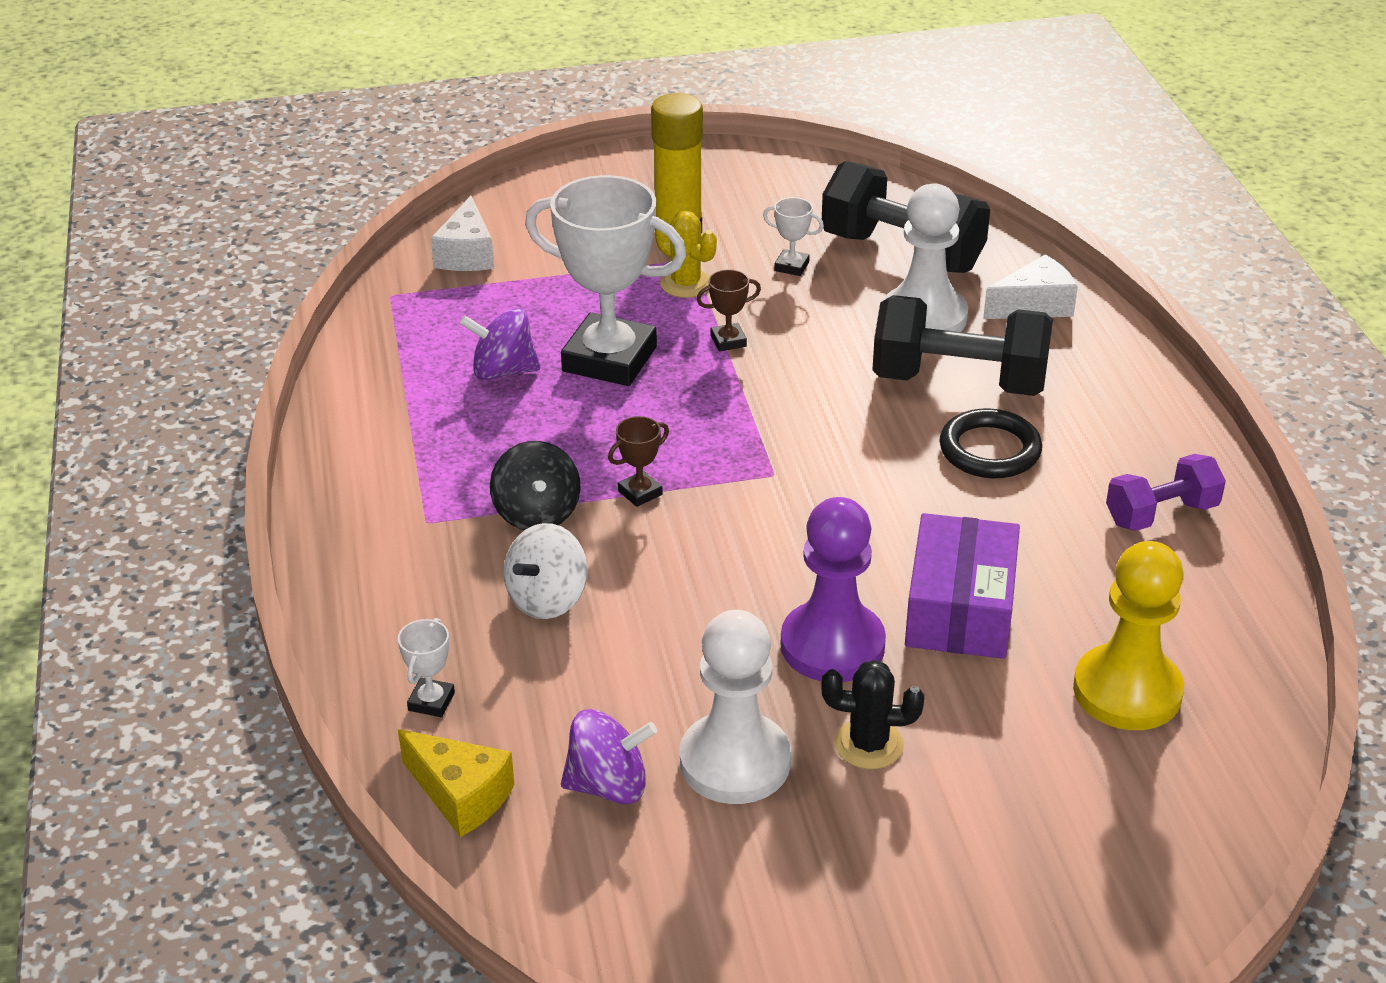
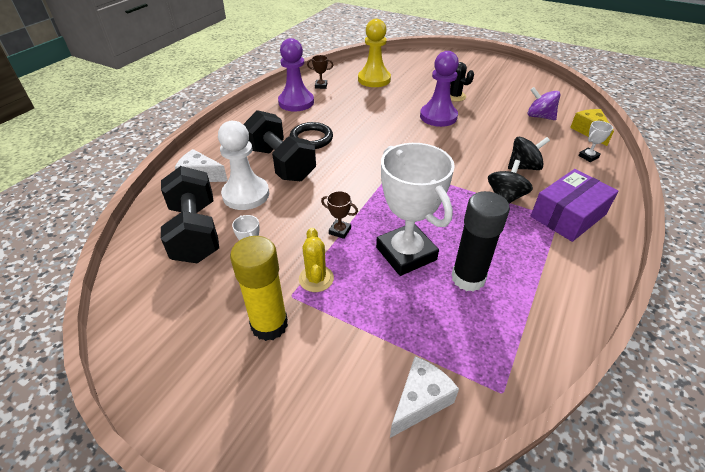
camera: 140 degrees left, 5 degrees up
purple spinning top [460,308,540,380] -> black glue stick [452,191,510,292]
white spinning top [503,523,588,619] -> black spinning top [508,137,550,170]
brown trophy [608,416,669,507] -> brown trophy moved to [307,55,333,89]
white pawn [680,610,791,804] -> none
purple box [905,513,1020,659] -> purple box moved to [531,169,618,242]
purple dumbbell [1106,454,1226,531] -> purple pawn [278,38,314,111]

